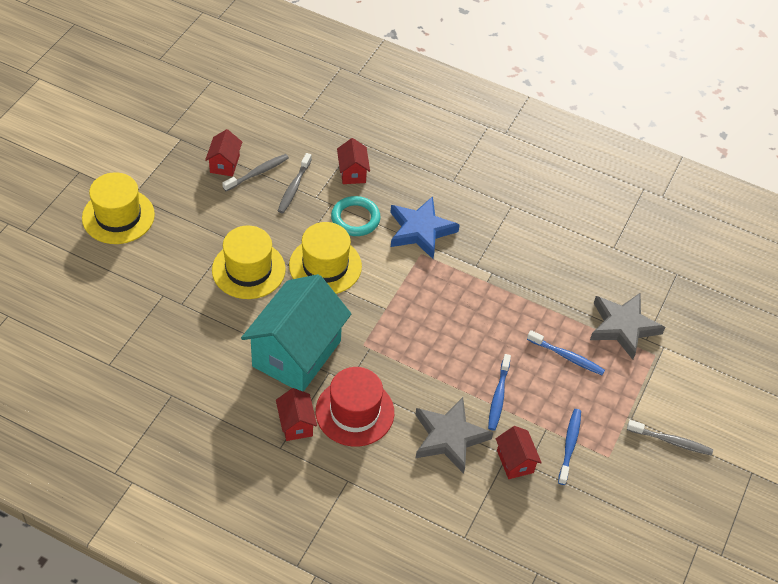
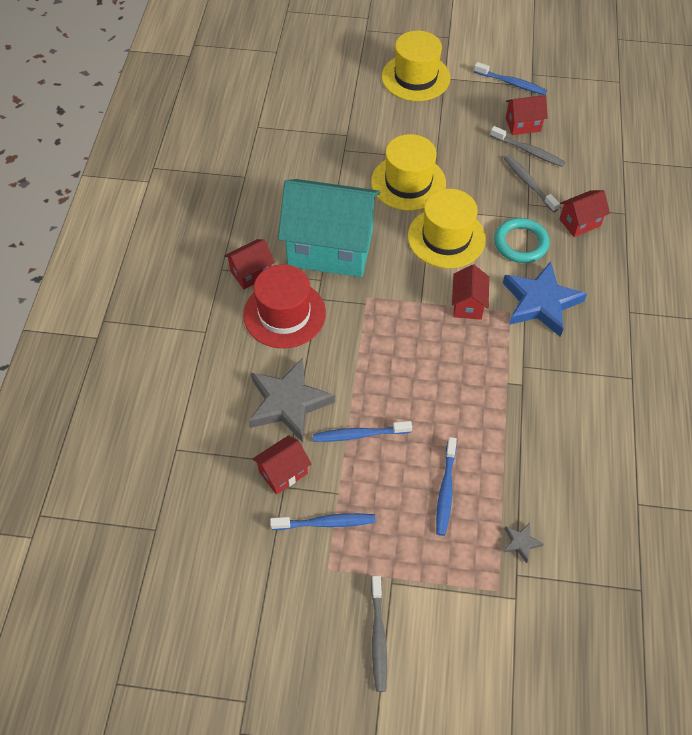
camera: 75 degrees right, 5 degrees up
grey toothbrush [278,153,312,213] -> grey toothbrush turned 60 degrees clockwise [504,155,560,212]
grey star [590,293,665,360] -> grey star [503,523,544,563], size x0.42
none -> red house [452,265,489,320]
none -> blue toothbrush [474,62,547,95]

